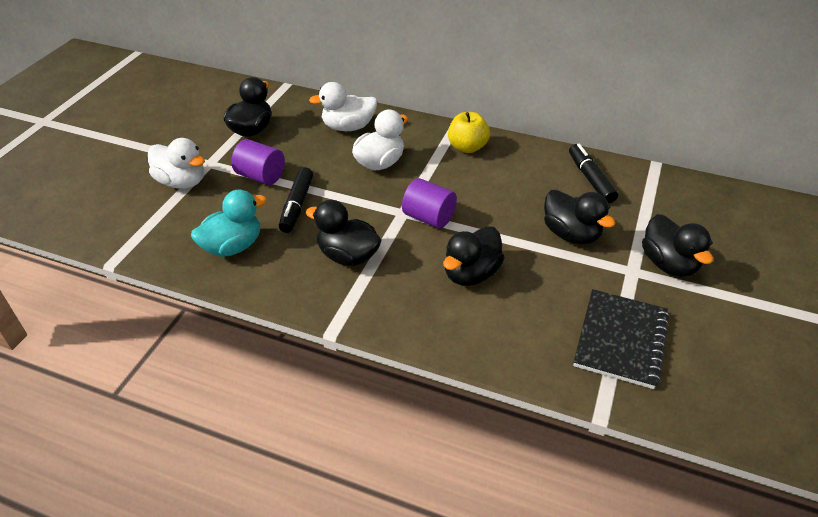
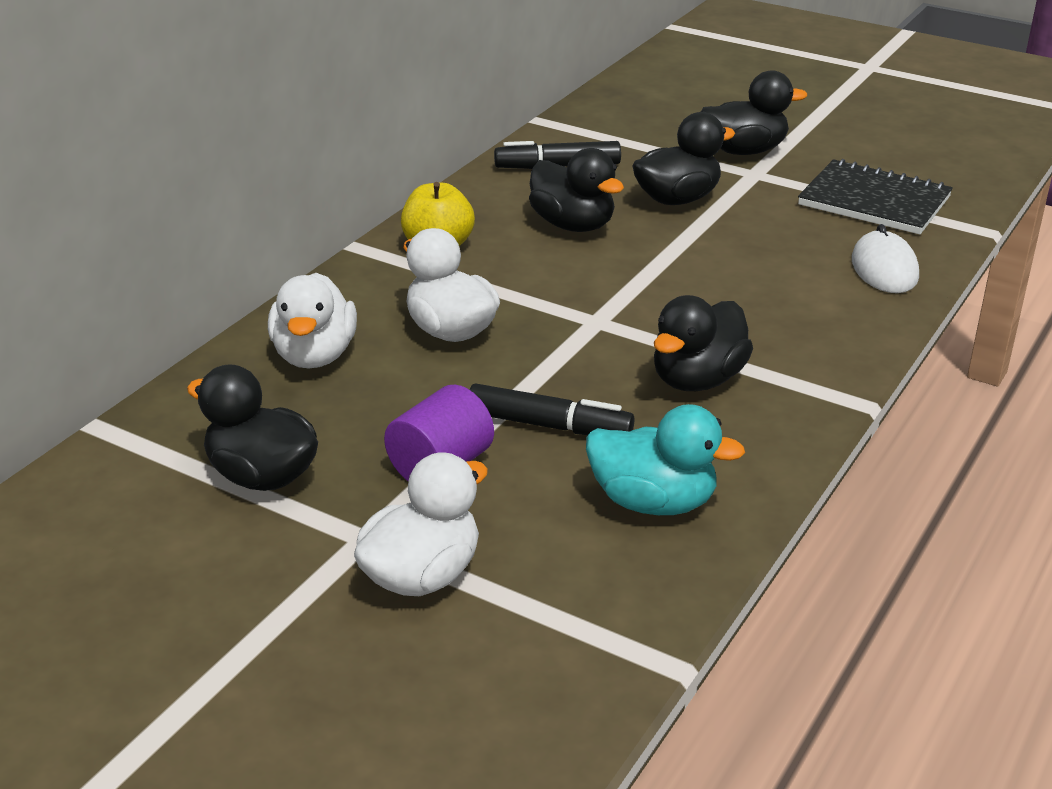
camera: 80 degrees left, 10 degrees down
turquoise duck [191,190,267,257] -> turquoise duck turned 135 degrees clockwise [586,404,745,515]
purple cylinder [402,178,457,229] -> none
black duck [443,226,505,286] -> black duck moved to [529,148,624,232]
none -> white mouse [852,224,919,293]

